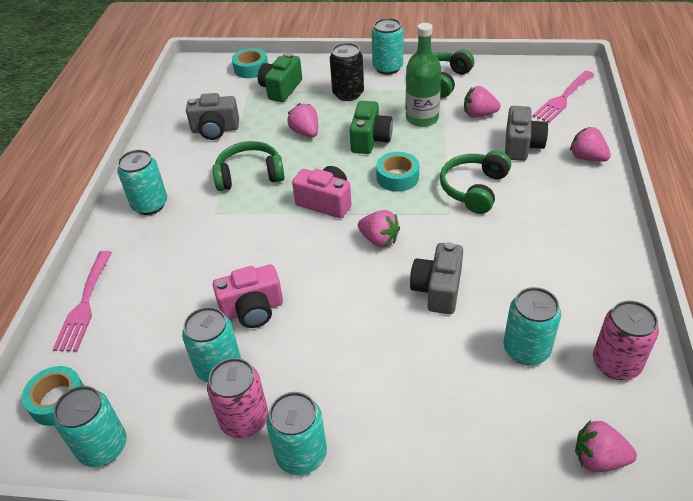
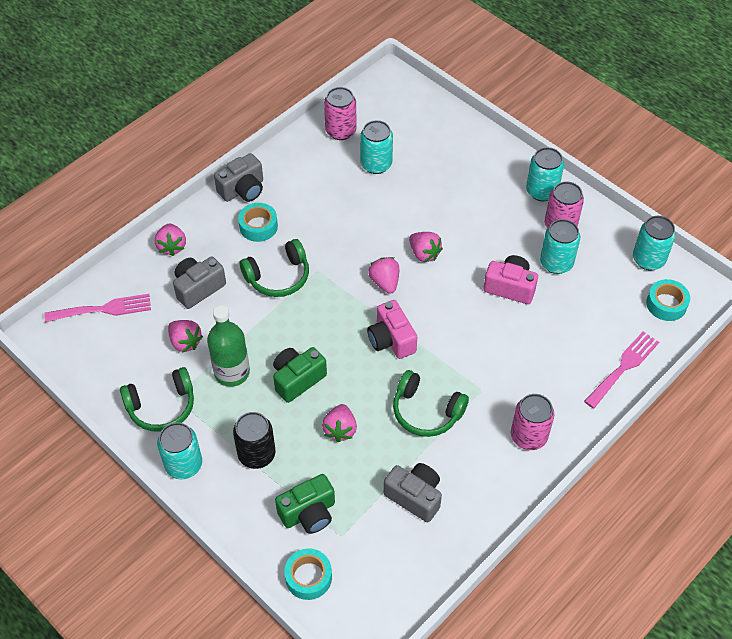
camera: 145 degrees left, 10 degrees up
turquoise can [117,150,167,215] -> pink can [511,394,555,450]
turquoise tape [376,152,419,192] -> turquoise tape moved to [238,203,278,242]
grey camera [410,242,463,314] -> grey camera moved to [214,153,263,202]
pink strawberry [575,420,637,472] -> pink strawberry moved to [409,232,443,262]

